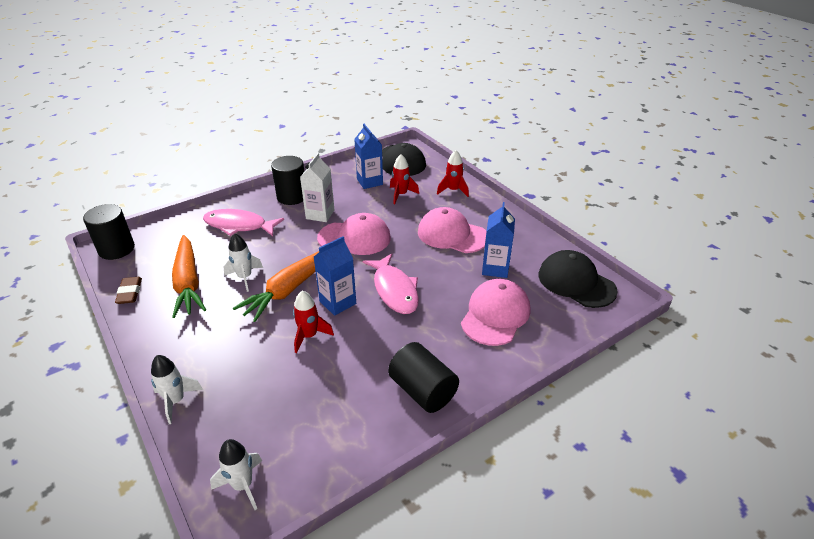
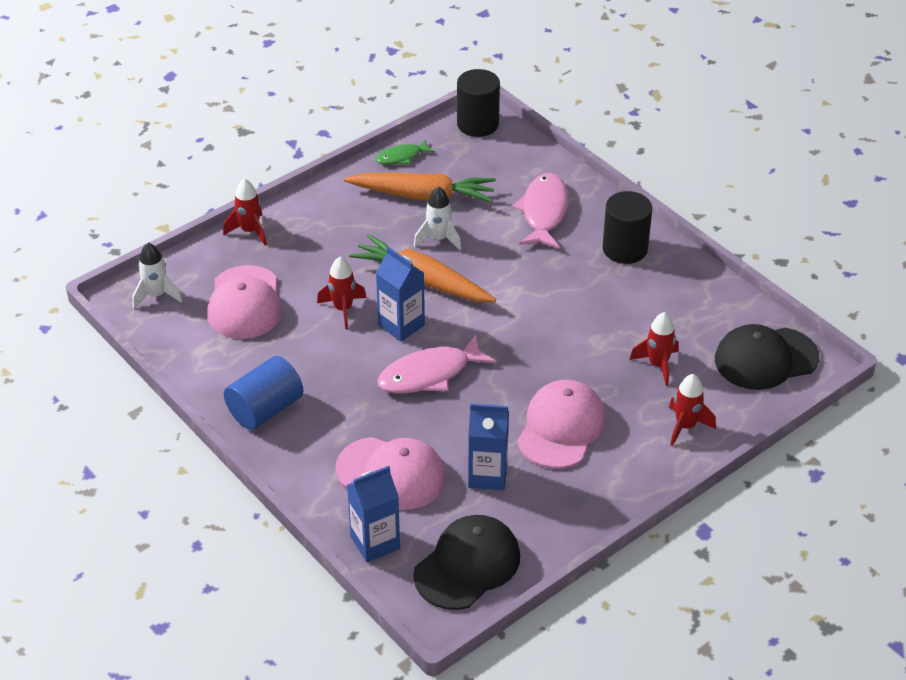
camera: 85 degrees right, 5 degrees up
brown eraser [115,277,142,304] -> green fish [376,139,435,165]
white rocket [151,355,203,424] -> red rocket [223,179,267,245]
orange carrot [172,235,206,318] -> orange carrot turned 150 degrees counterclockwise [344,173,496,202]
white carton [300,153,334,222] -> none
pink cap [317,213,391,255] -> pink cap moved to [207,265,282,339]
blue carton [354,124,383,189] -> blue carton moved to [347,466,400,562]
black cylinder [388,342,459,413] -> blue cylinder [224,356,303,430]

